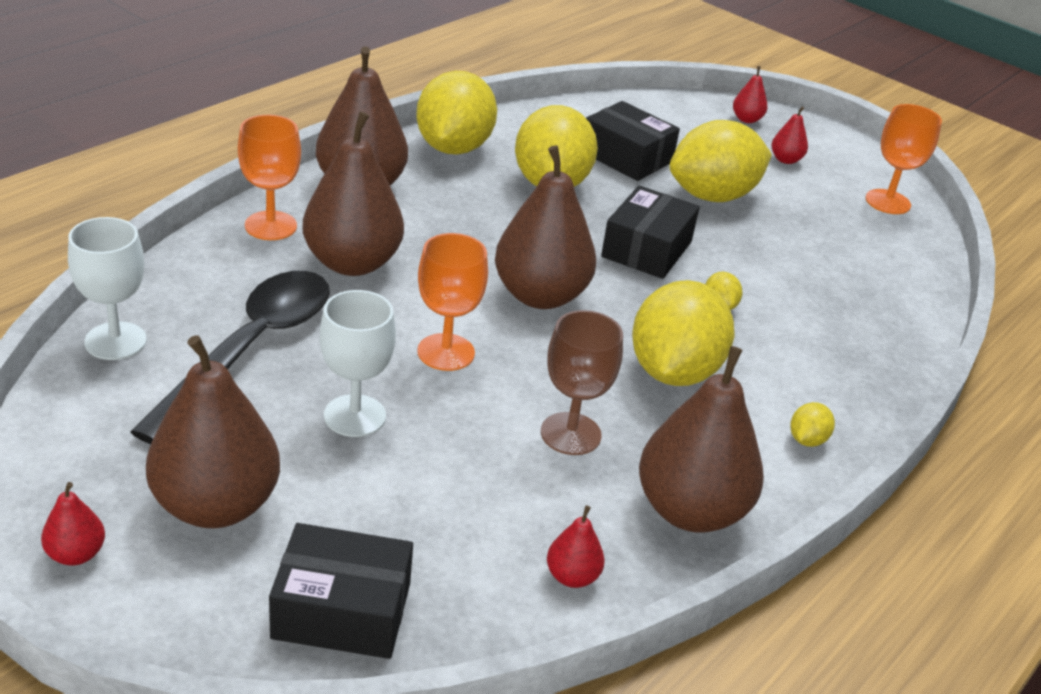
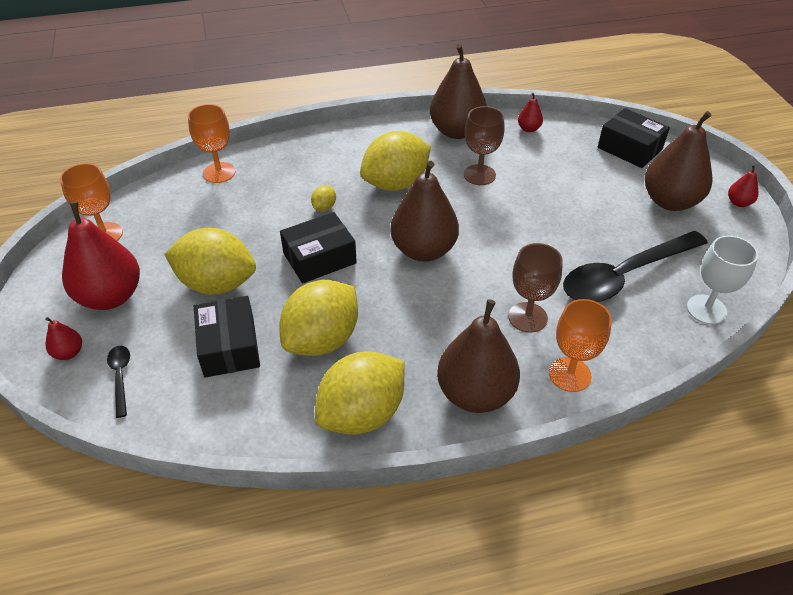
camera: 140 degrees left, 10 degrees up
brown pear [302,111,404,276] -> brown goblet [508,243,563,333]
white goblet [320,290,396,437] -> none
orange goblet [417,233,488,371] -> orange goblet moved to [188,104,235,183]
red pear [771,106,808,164] -> red pear [62,201,140,310], size x2.27
yellow lemon [790,402,835,447] -> none
none -> black spoon [107,346,130,418]

